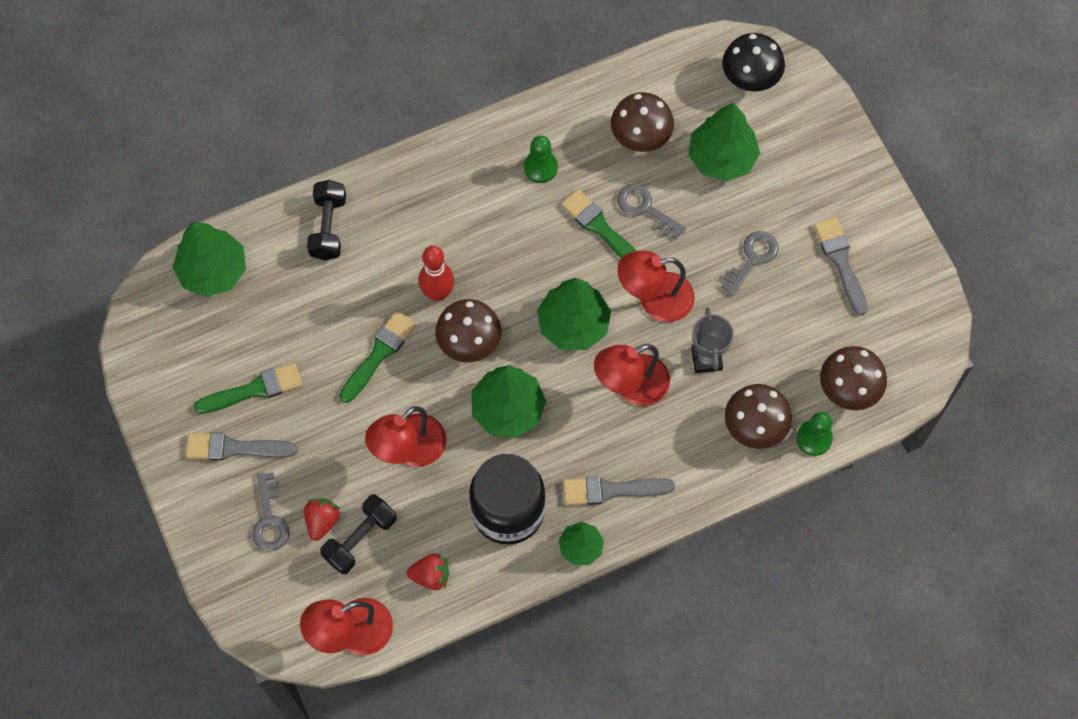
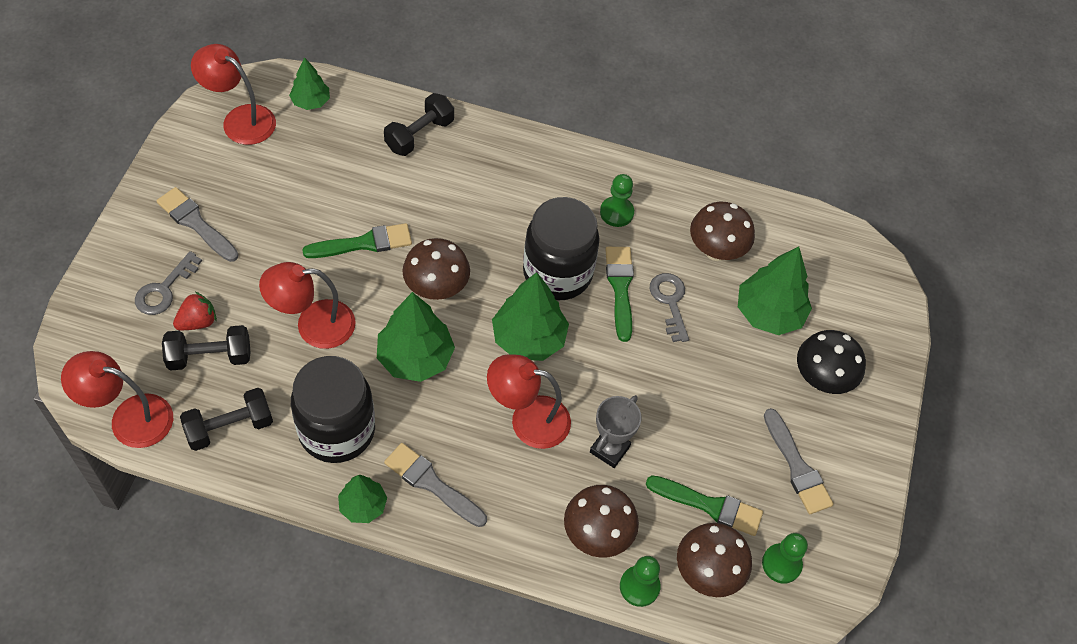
camera: 35 degrees right, 10 degrees down
green tree [173,221,246,297] -> green tree [289,57,330,110], size x0.58
green brush [194,363,303,414] -> green brush moved to [646,475,763,536]
red strawberry [407,553,449,590] -> black dumbbell [180,388,273,451]
red bowling pin [419,246,454,301] -> none
red lamp [617,250,695,322] -> red lamp moved to [191,44,276,145]
grey key [721,231,779,296] -> none
black mushroom [722,33,785,92] -> black mushroom moved to [797,330,866,394]
grey brush [814,217,868,316] -> grey brush turned 135 degrees clockwise [764,408,834,514]
none -> black jar [523,197,600,300]
none -> green pawn [762,533,808,584]

